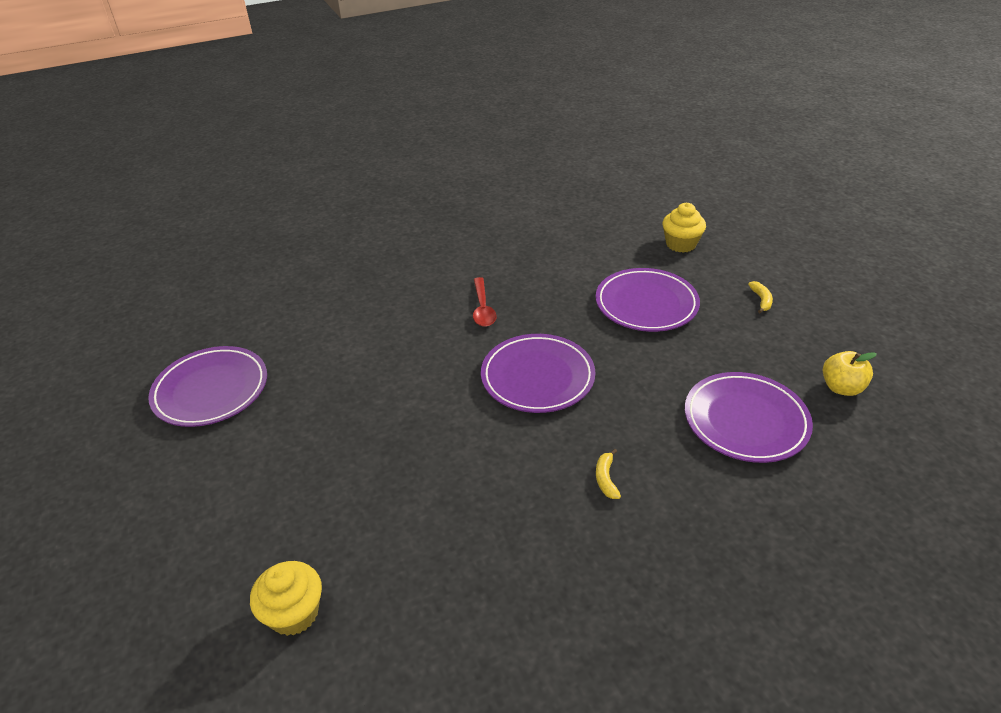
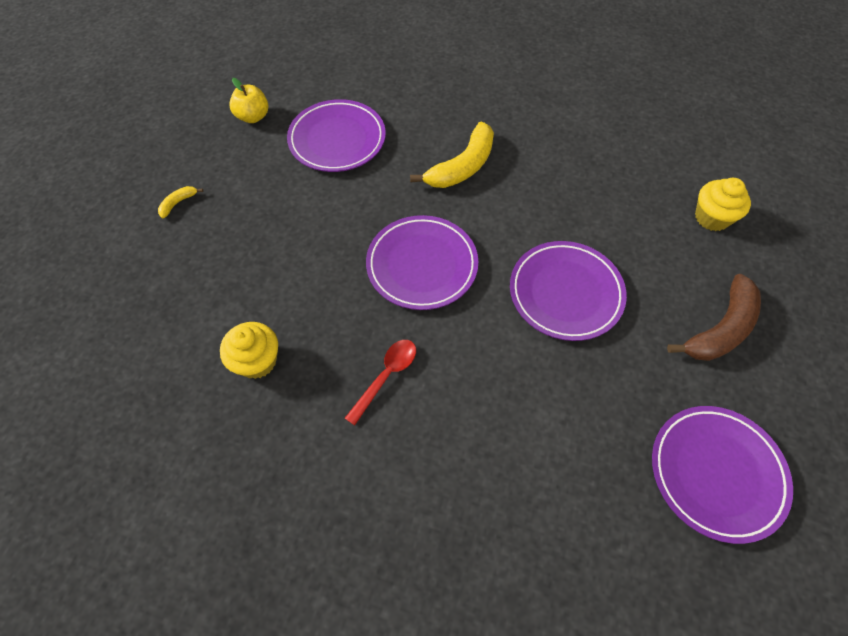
camera: 140 degrees left, 20 degrees up
purple plate [596,268,700,332] -> purple plate moved to [510,241,627,341]
yellow banana [596,449,621,499] -> yellow banana [410,121,494,188], size x2.24
yellow cupcake [662,203,706,253] -> yellow cupcake moved to [220,322,278,379]
none -> brown banana [667,274,761,361]

